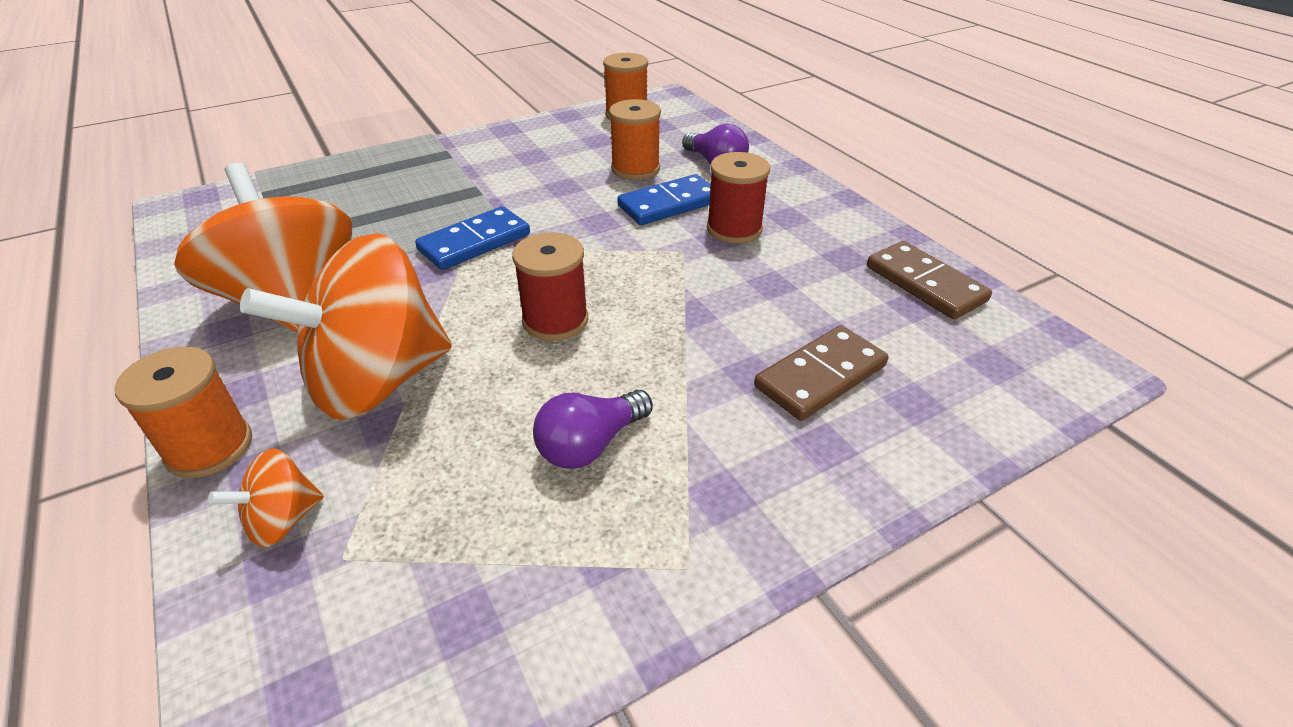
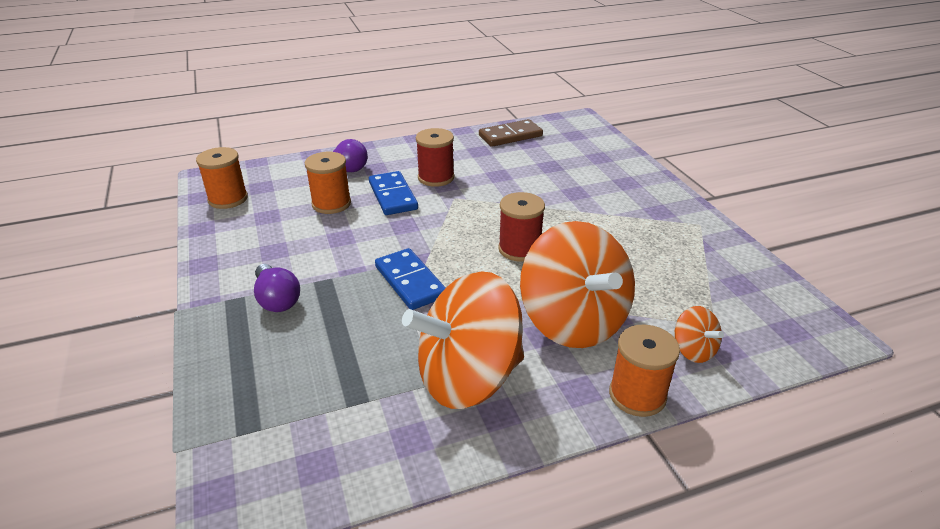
camera: 80 degrees left, 5 degrees down
purple light bulb [533,390,653,469] -> purple light bulb moved to [254,264,300,312]
brown domino [754,325,888,421] -> none

